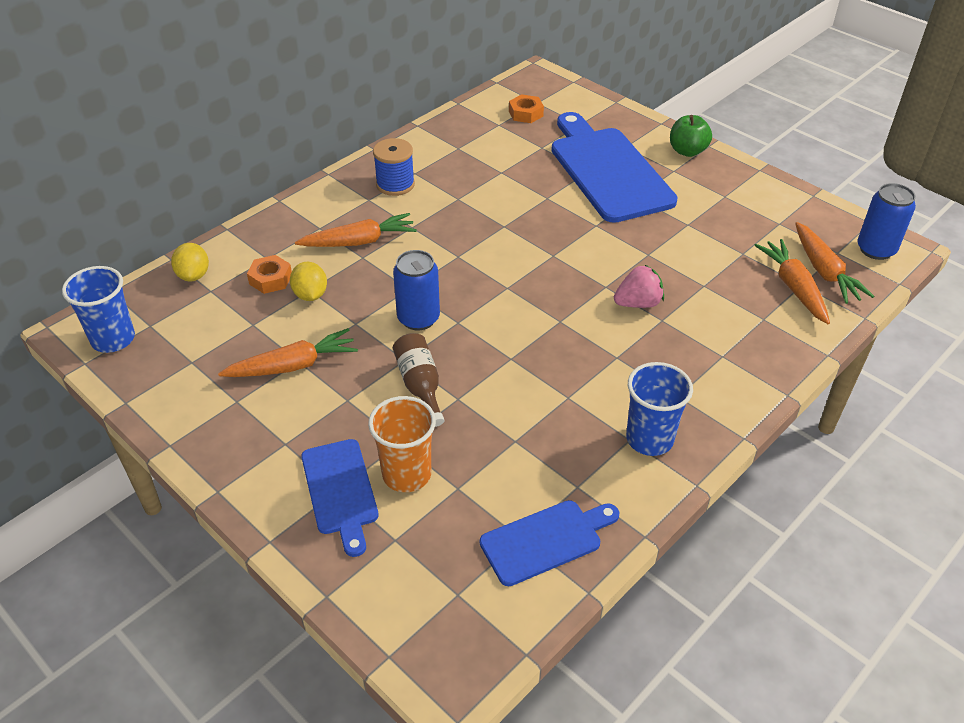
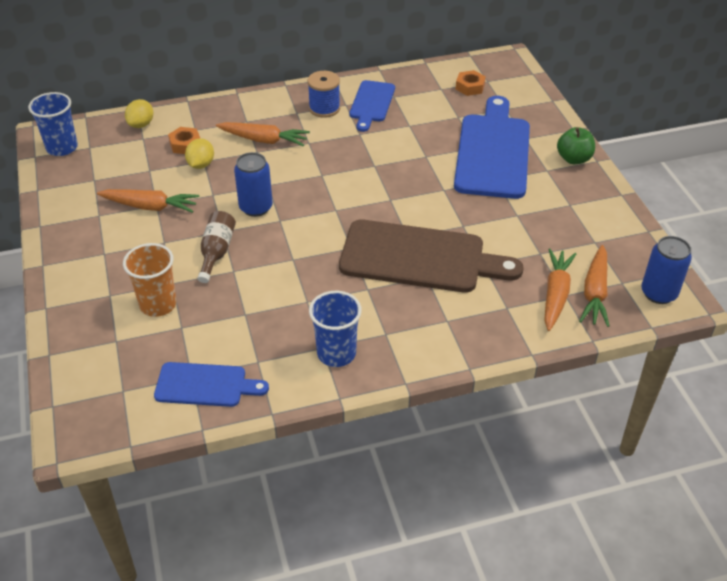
camera: 30 degrees right, 0 degrees up
blue cutting board [301,439,379,557] -> blue cutting board moved to [349,80,395,132]
pink strawberry [614,265,664,308] -> brown cutting board [339,219,524,293]

